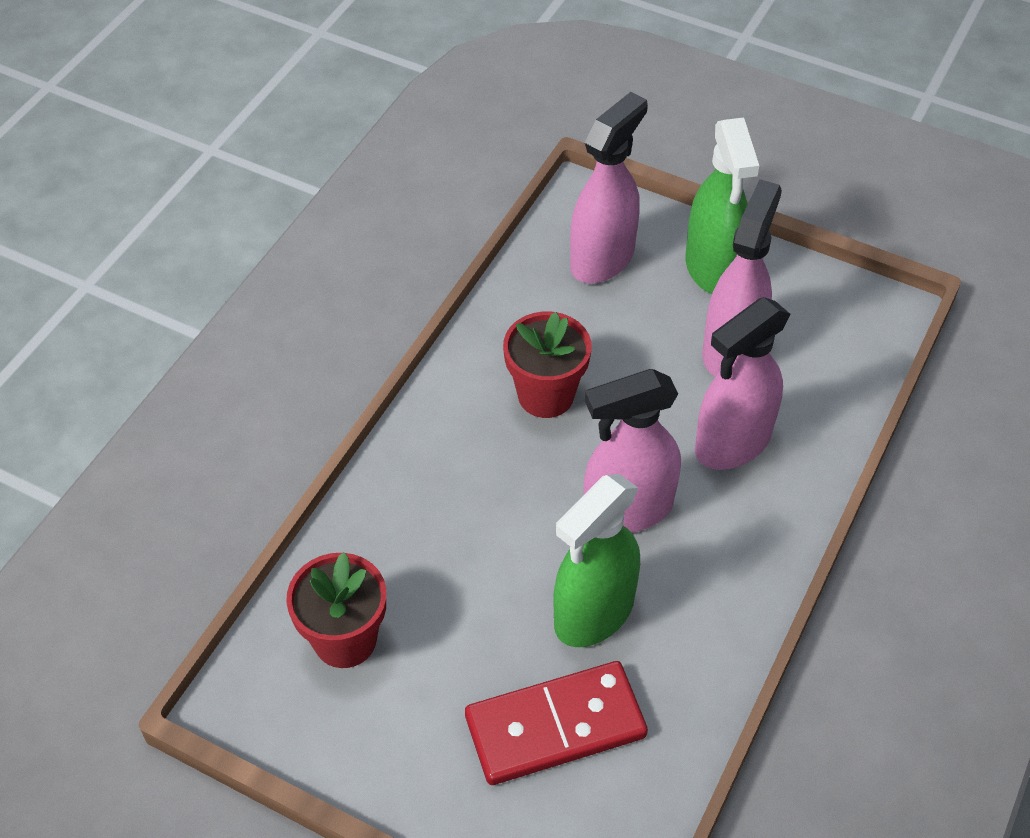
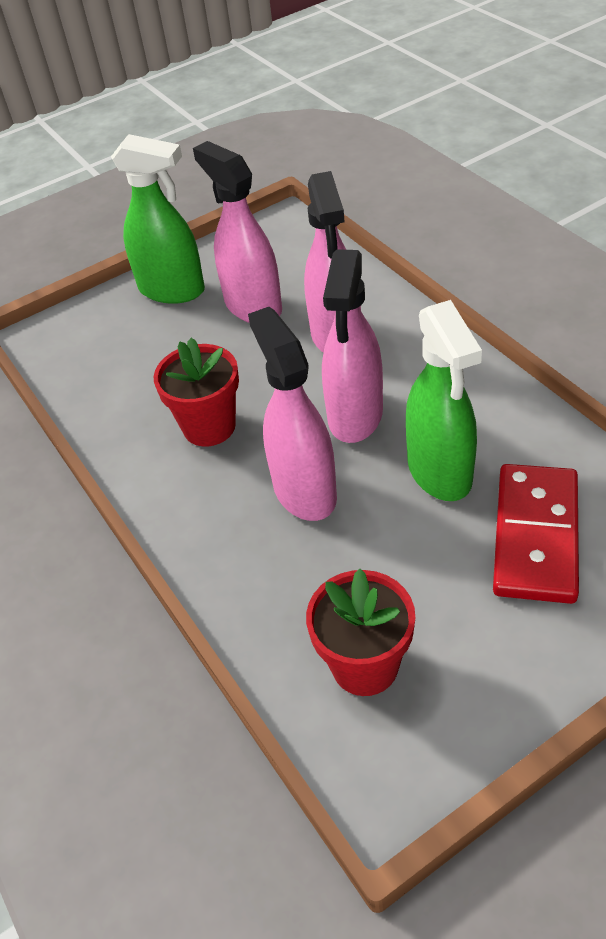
camera: 55 degrees left, 5 degrees down
pink spray bottle [570,92,648,284] -> pink spray bottle moved to [248,307,337,521]

